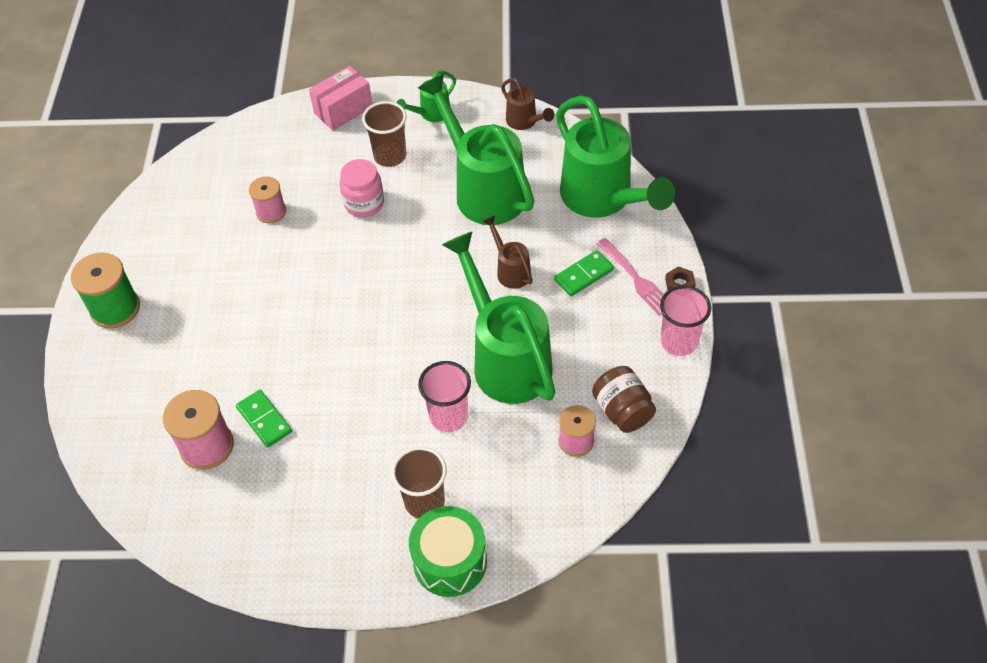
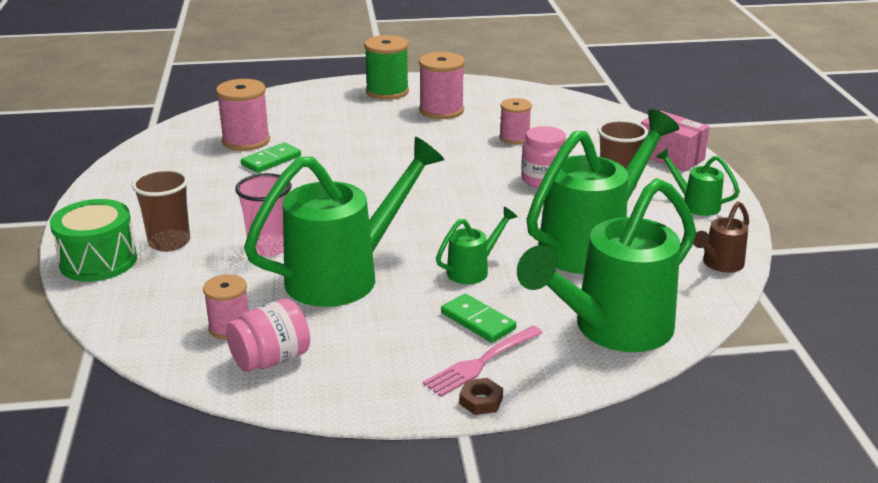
camera: 80 degrees right, 25 degrees down
brown watering can [482,215,533,289] -> green watering can [436,207,518,284]
brown jar [592,366,656,433] -> pink jar [226,298,310,372]
pink cup [660,286,711,356] -> none
none -> pink spool [419,52,465,119]

